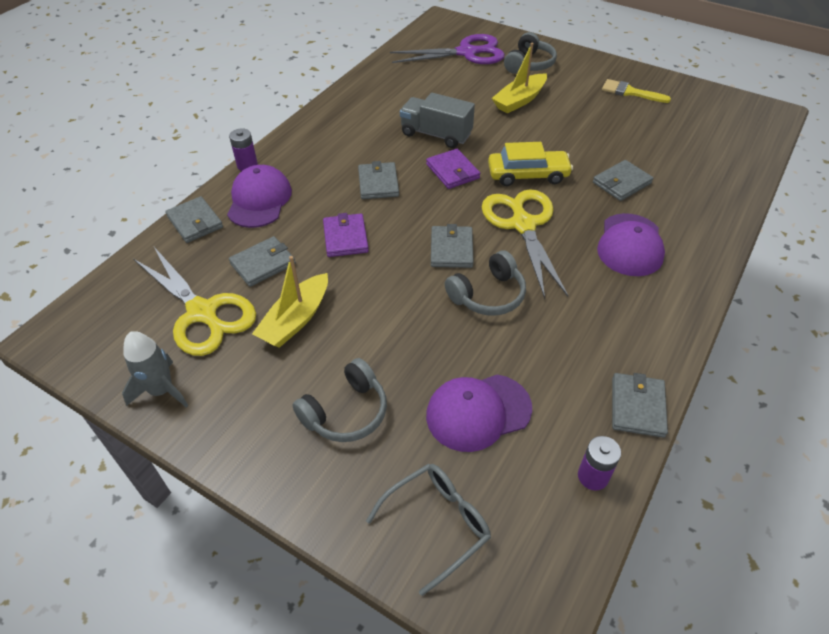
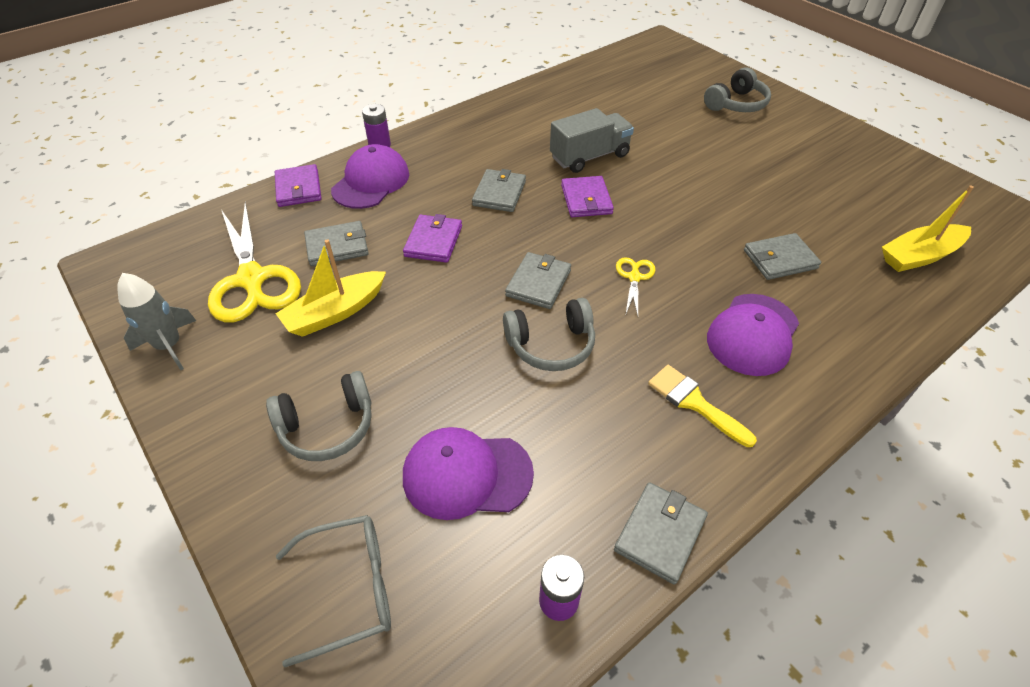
camera: 20 degrees right, 0 degrees up
grey wallet [165,196,223,243] -> purple wallet [275,164,322,207]
purple scissors [390,34,505,64] -> none
grey truck [400,93,475,148] -> grey truck turned 105 degrees clockwise [550,108,634,173]
yellow scissors [482,189,568,299] -> yellow scissors [616,257,656,316], size x0.46
yellow car [488,142,573,186] -> none
yellow boat [492,43,547,113] -> yellow boat moved to [882,185,974,272]
yellow brush [602,79,671,103] -> yellow brush moved to [648,365,757,447]

